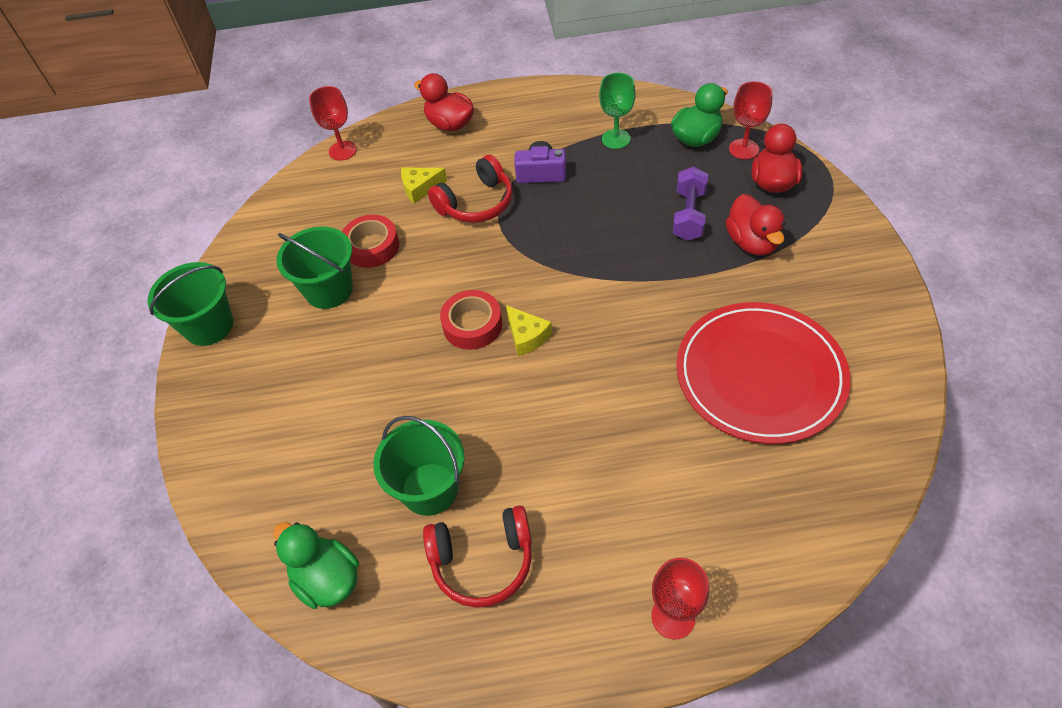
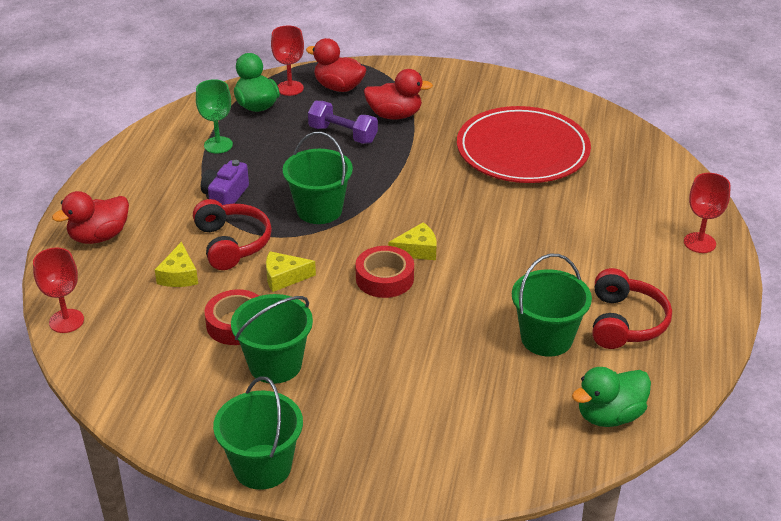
camera: 75 degrees left, 15 degrees down
none -> yellow cheese [266,251,316,292]
none -> green bucket [283,132,353,224]

